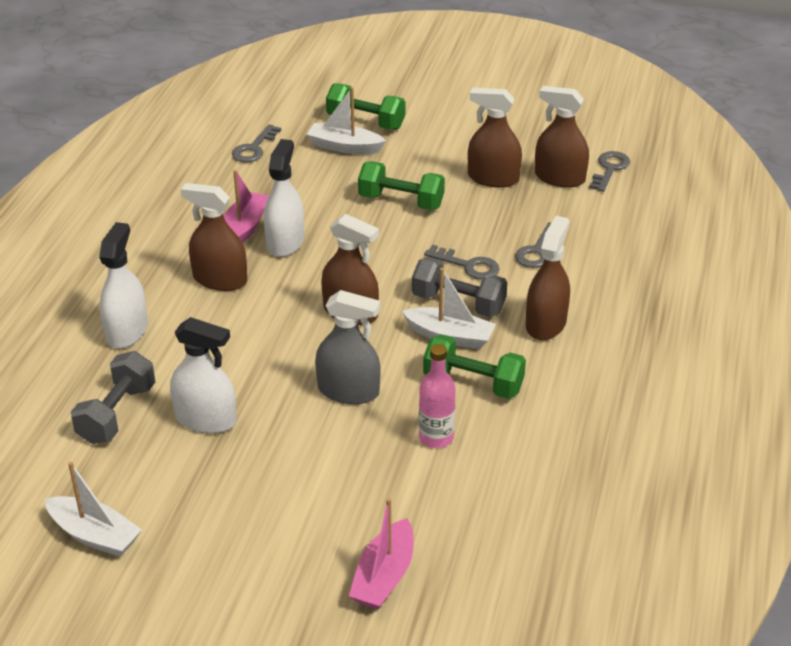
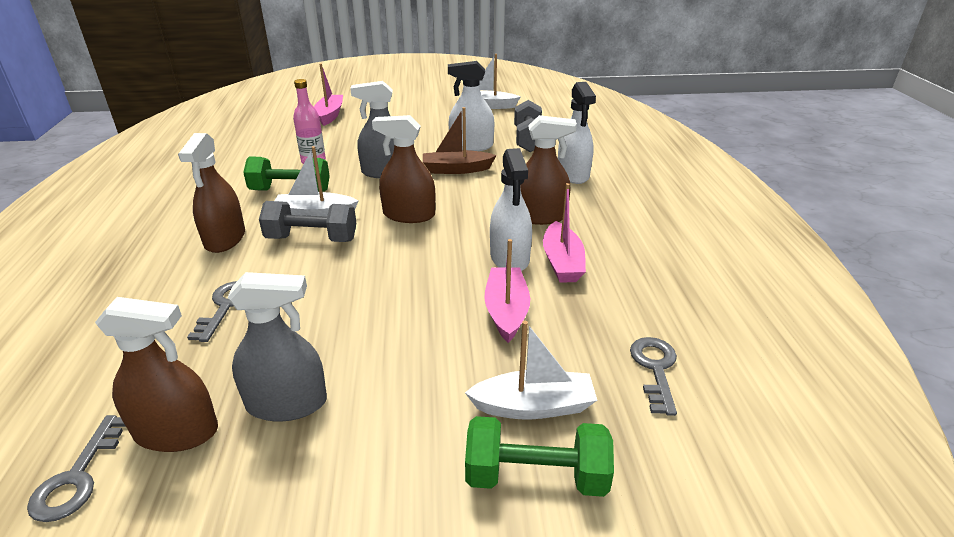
camera: 160 degrees right, 5 degrees down
green dumbbell [358,161,445,210] -> none
grey key [424,245,499,280] -> none
brown spray bottle [468,88,522,188] -> grey spray bottle [227,272,327,422]
none -> brown boat [423,107,497,174]
none -> pink boat [484,239,530,343]

